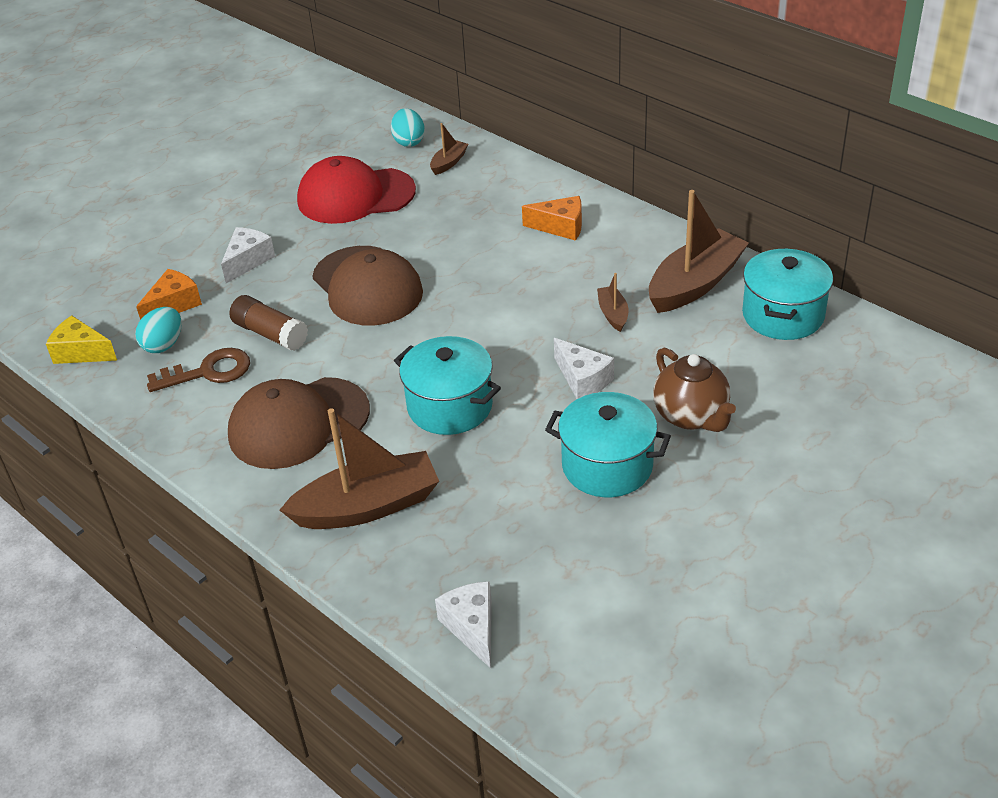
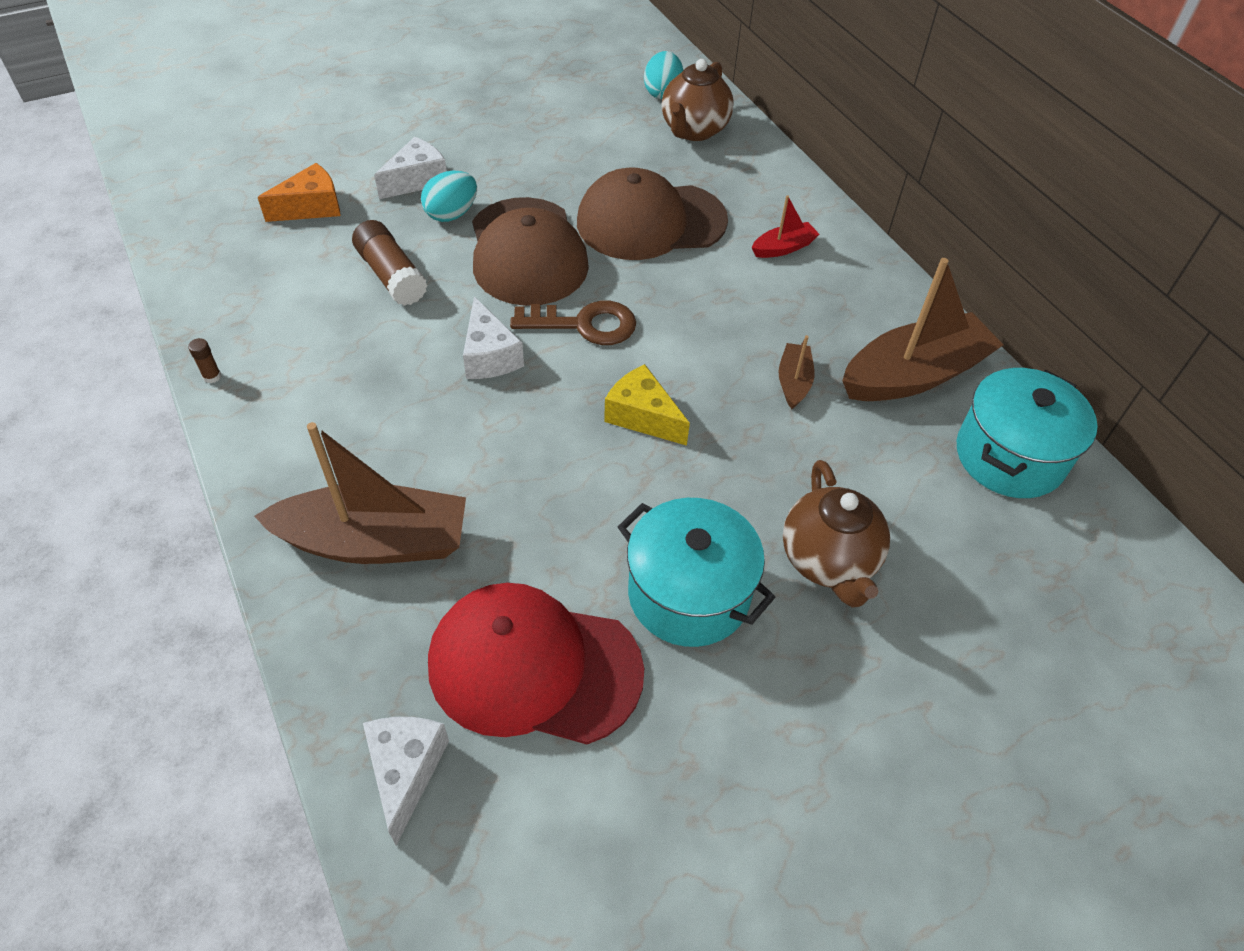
camera: 15 degrees right, 10 degrees up
yellow cheese [46,315,117,364] -> yellow cheese moved to [604,364,690,446]
turquoise egg [135,307,182,353] -> turquoise egg moved to [421,171,477,222]
brown key [147,348,250,392] -> brown key moved to [510,301,636,345]
brown cap [228,377,370,469] -> brown cap moved to [577,168,728,260]
red cap [297,156,416,224] -> red cap moved to [428,583,644,744]
turquoise pot [394,336,501,435] -> none
brown boat [430,123,468,175] -> brown teapot [662,59,734,141]
orange cheese [522,196,582,241] -> red boat [752,195,819,258]
white cheese [554,338,614,399] -> white cheese moved to [463,296,524,379]
none -> brown glue stick [188,338,221,383]

